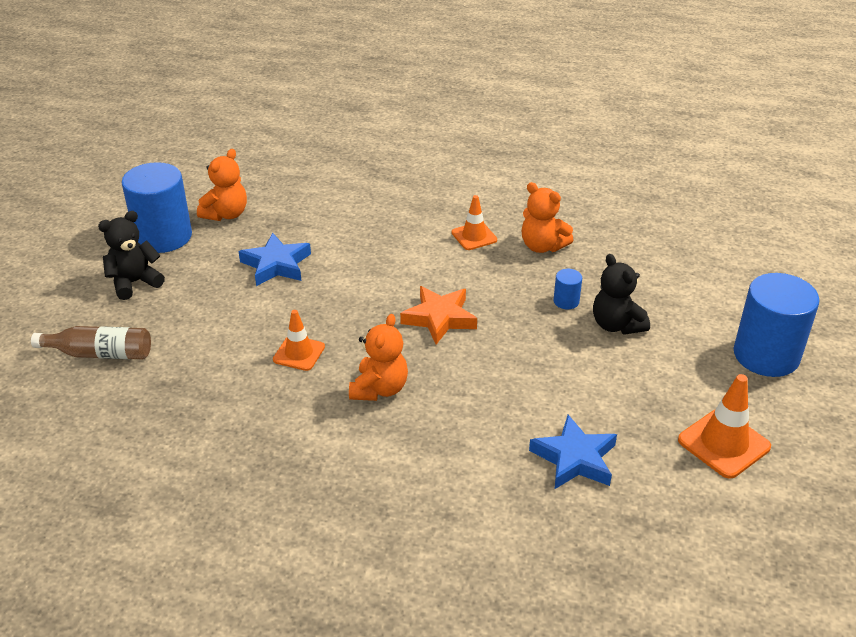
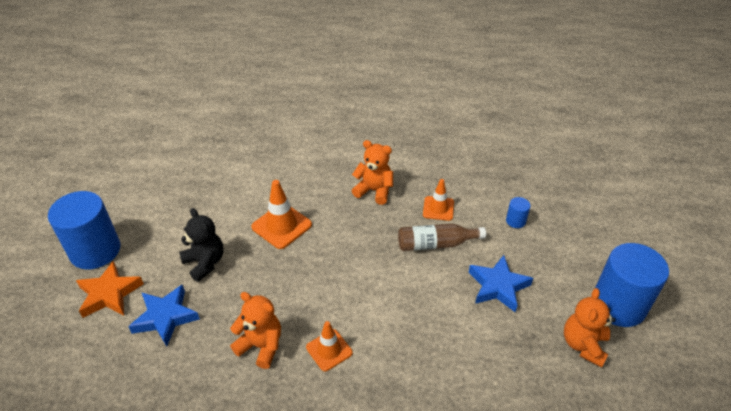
camera: 170 degrees right, 5 degrees up
brown bottle [31,326,151,359] -> brown bottle moved to [398,224,486,251]
black teddy bear [98,211,165,300] -> none
orange teddy bear [349,314,408,401] -> orange teddy bear turned 105 degrees clockwise [352,140,393,205]
orange star [400,286,477,344] -> orange star moved to [76,261,144,318]
blue star [529,415,617,490] -> blue star moved to [128,284,200,346]
blue cylinder [553,269,582,309] -> blue cylinder moved to [506,197,531,228]
orange traffic cone [678,374,771,479] -> orange traffic cone moved to [251,180,312,249]

